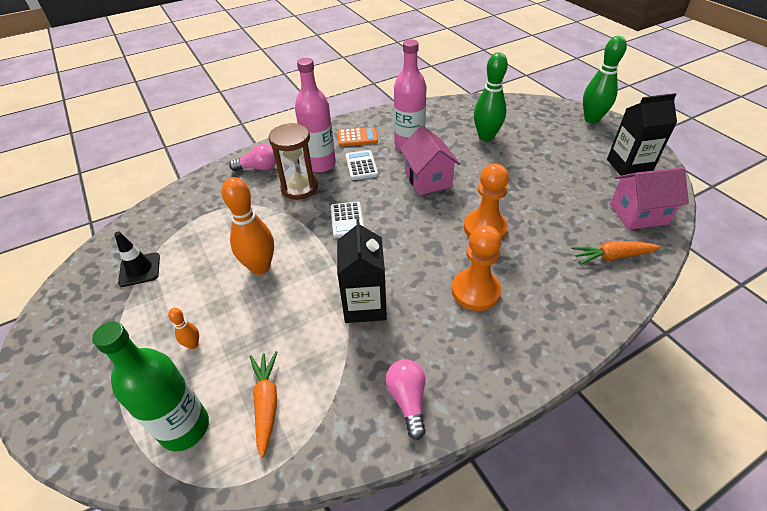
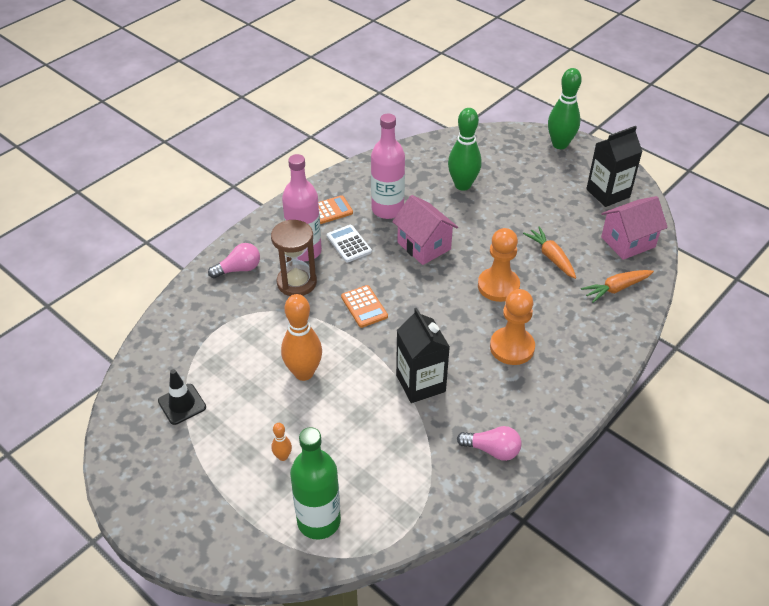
camera: 20 degrees left, 0 degrees up
orange carrot [250,351,277,458] -> orange carrot moved to [523,226,576,279]
white calculator [331,202,364,238] -> orange calculator [341,285,388,328]
pink light bulb [386,359,426,440] -> pink light bulb turned 135 degrees clockwise [457,426,522,461]

